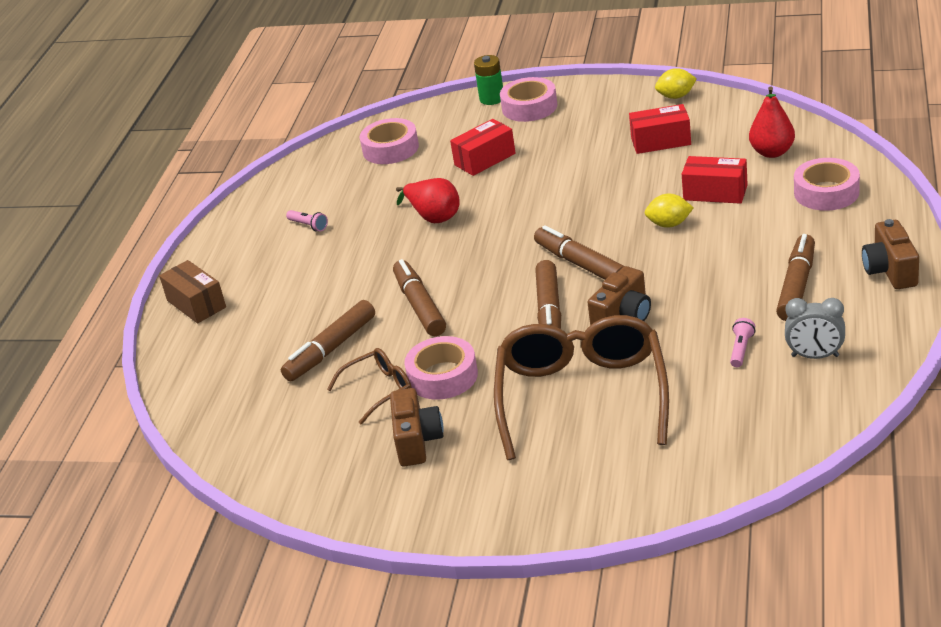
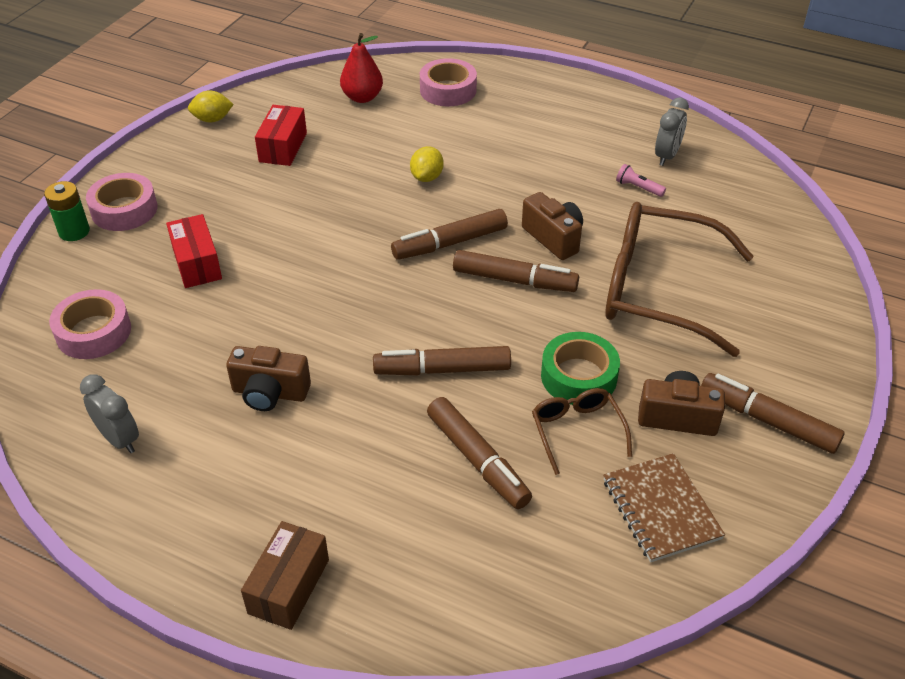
camera: 80 degrees left, 10 degrees up
brown box [159,260,226,323] -> brown box turned 45 degrees counterclockwise [241,521,329,630]
pink flashlight [286,210,328,232] -> none
red pear [396,178,460,223] -> none
pink tape [404,336,478,400] -> green tape [541,332,620,405]
yellow lemon [655,68,697,99] -> yellow lemon turned 75 degrees clockwise [188,90,234,123]
red box [682,156,748,204] -> none
brown marker [776,234,815,321] -> brown marker moved to [701,373,845,454]
brown camera [862,219,919,289] -> brown camera moved to [226,346,311,411]
none -> grey clock [80,374,139,453]
none -> brown notebook [603,453,725,562]

